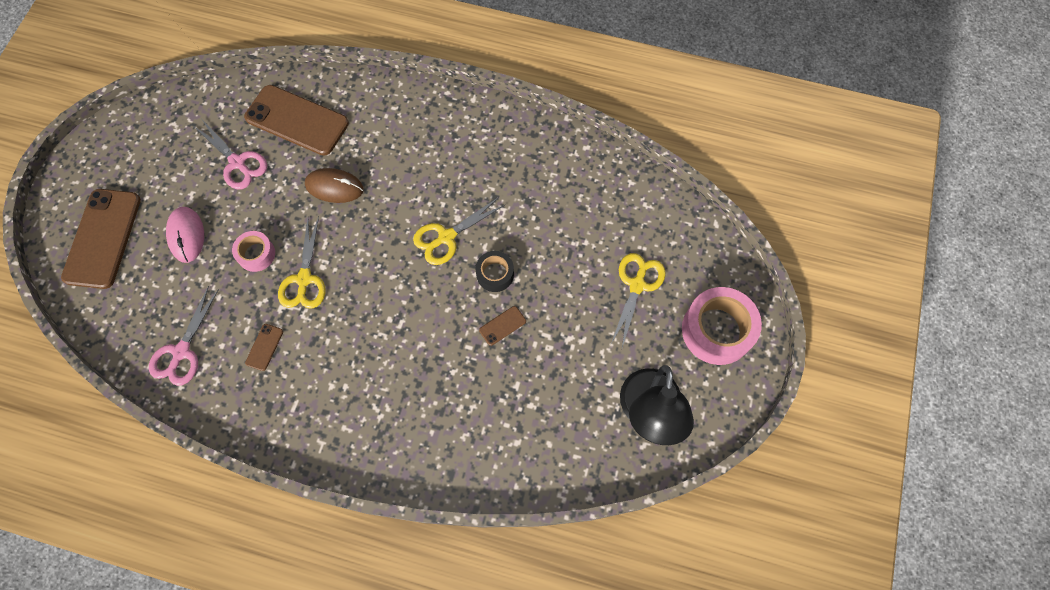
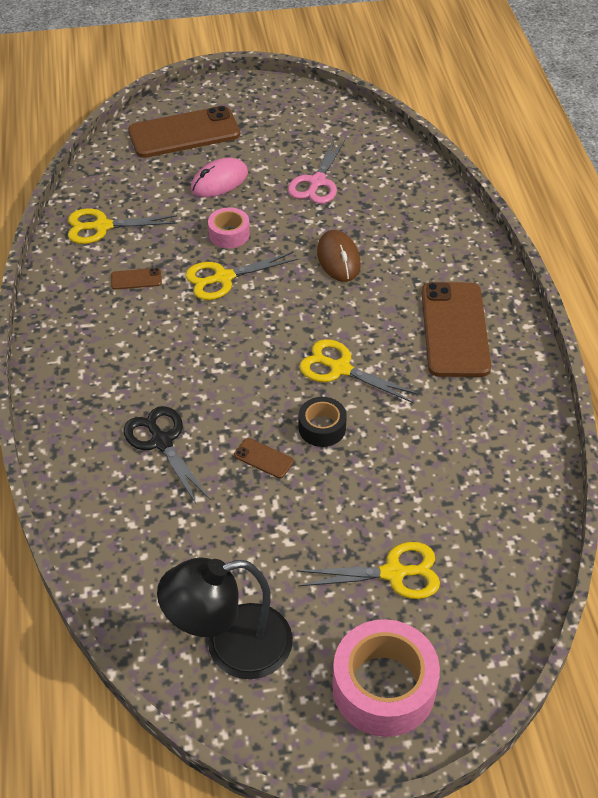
camera: 65 degrees right, 20 degrees down
pink scissors [149,286,219,386] -> yellow scissors [68,209,177,244]
brown phone [244,85,349,156] -> brown phone moved to [421,282,491,377]
none -> black scissors [124,406,211,505]

